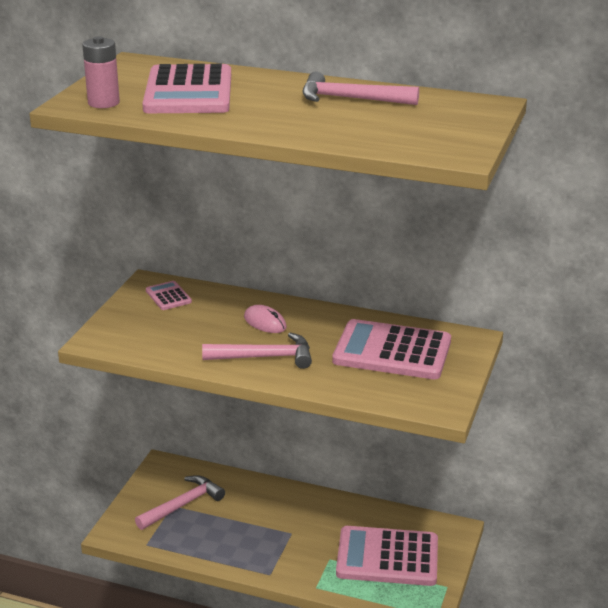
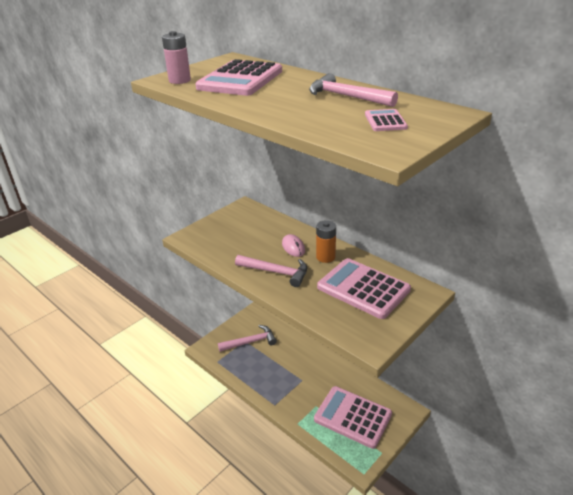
camera: 25 degrees right, 5 degrees up
pink calculator [146,281,192,310] -> pink calculator moved to [365,109,408,131]
none -> orange battery [316,220,336,263]

